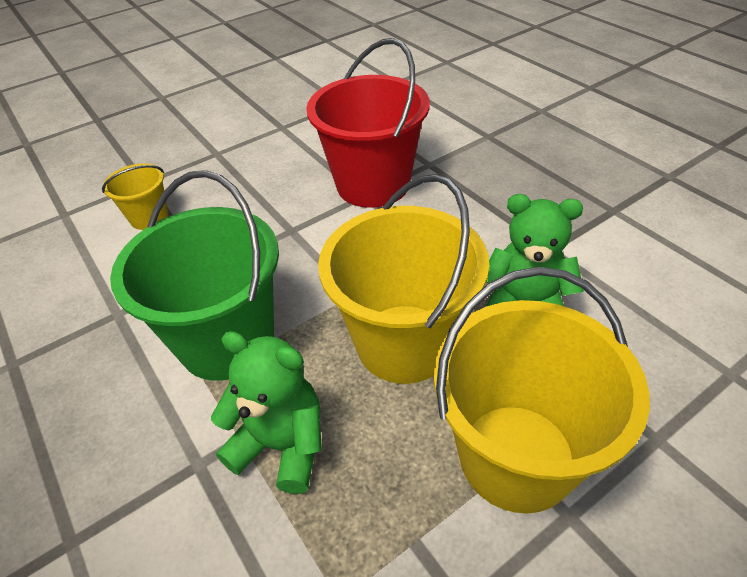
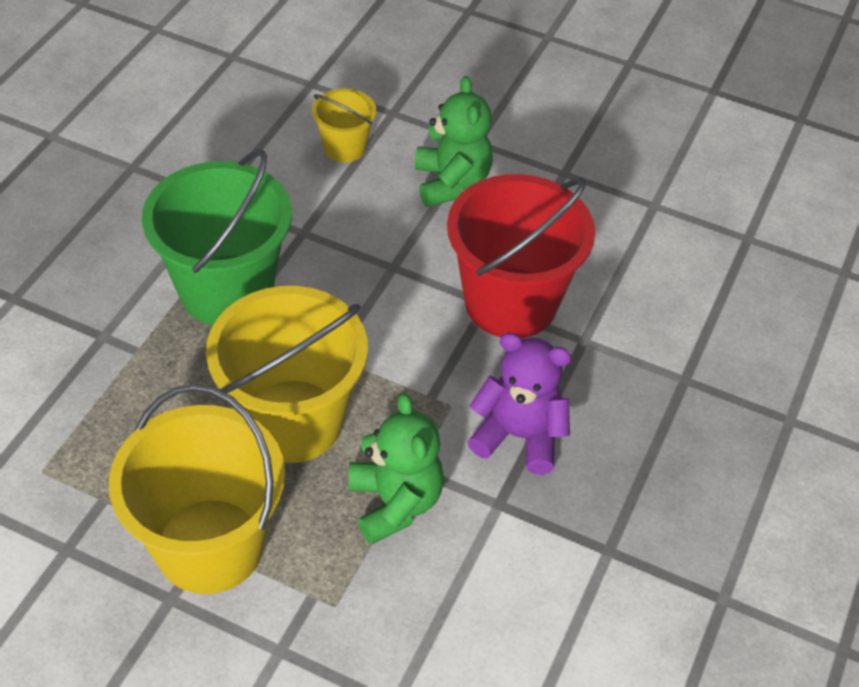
camera: 55 degrees right, 5 degrees up
green teddy bear [211,331,322,494] -> green teddy bear moved to [415,76,493,207]
none -> purple teddy bear [468,333,571,475]

